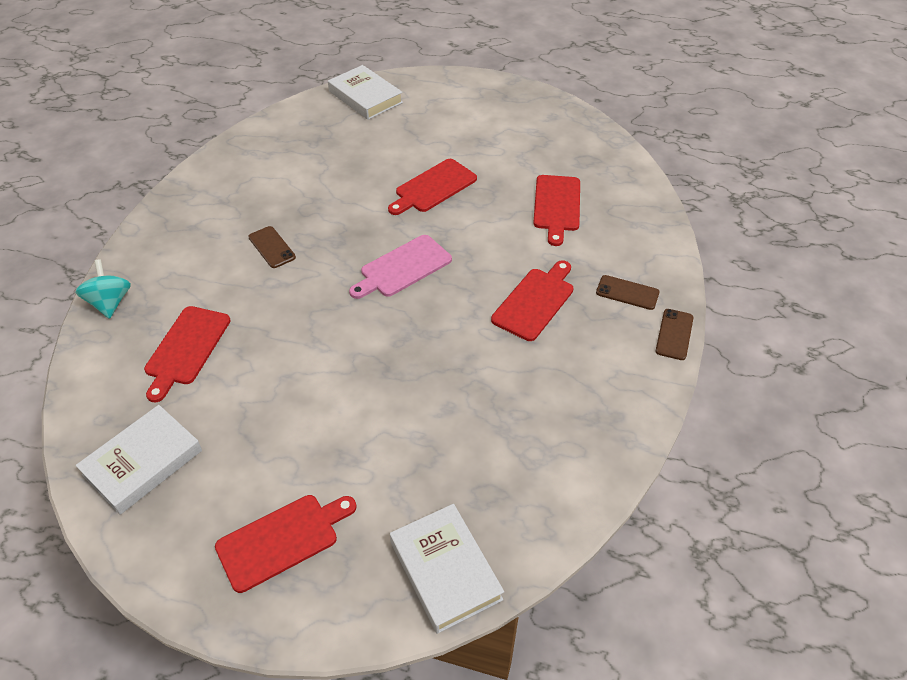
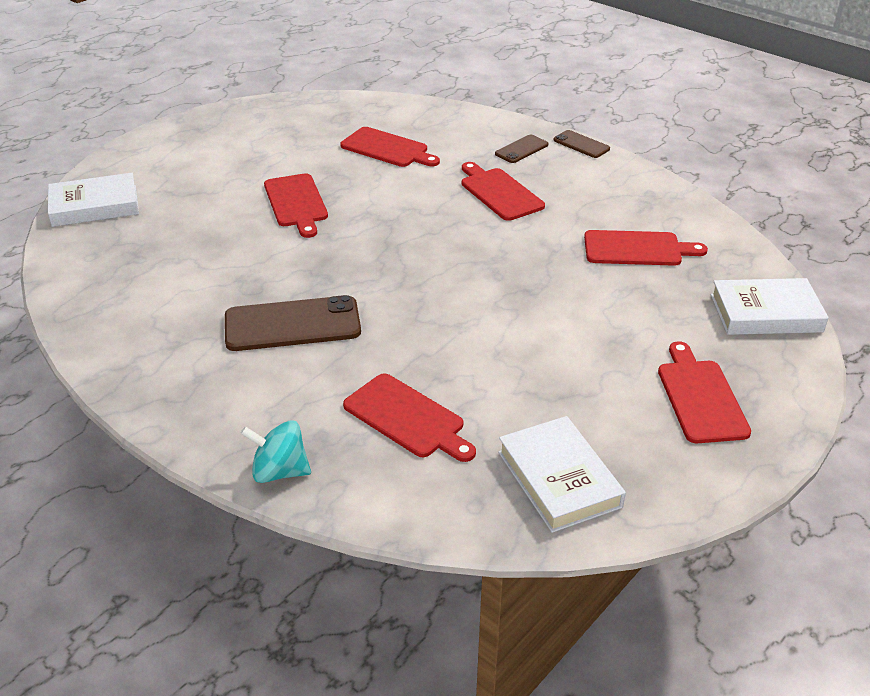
camera: 65 degrees left, 10 degrees down
brown phone [248,226,296,268] -> brown phone [225,295,361,351], size x1.89
pink cutting board [349,235,452,299] -> none
none -> red cutting board [584,230,708,266]

